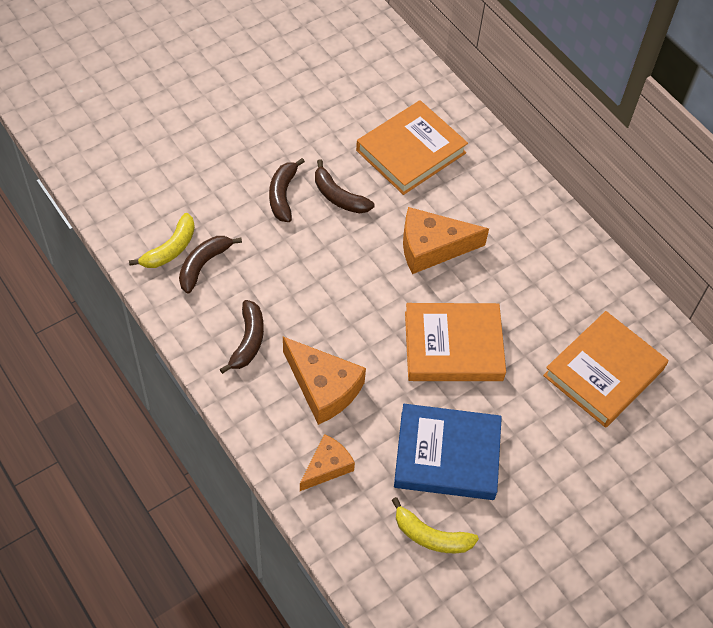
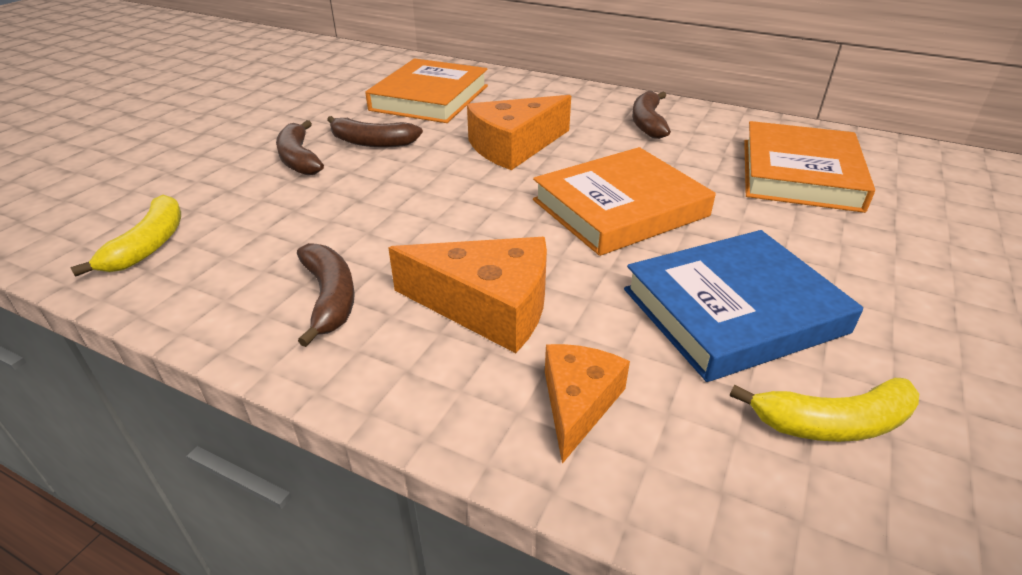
camera: 25 degrees left, 20 degrees down
brown banana [179,236,242,294] -> brown banana moved to [632,91,671,139]

